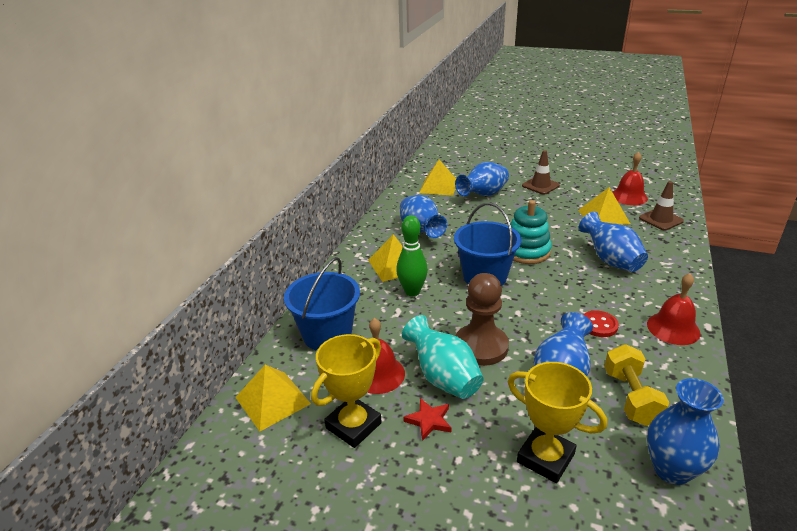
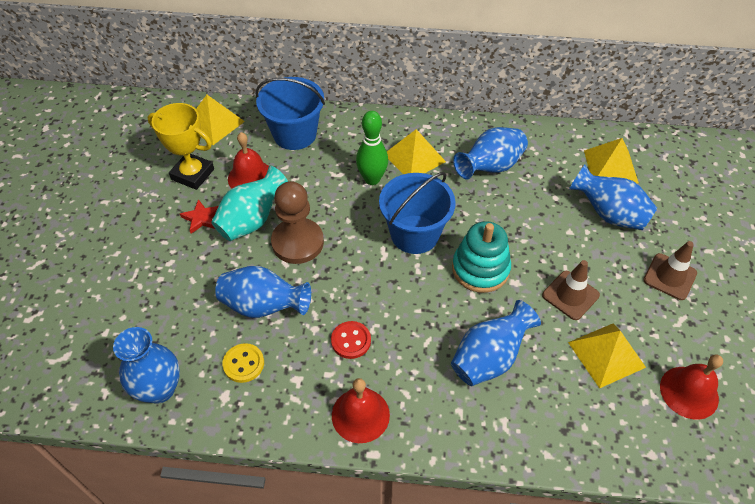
camera: 75 degrees right, 20 degrees up
yellow trophy [508,362,607,483] -> none
yellow dumbbell [604,344,670,426] -> yellow button [222,343,264,383]
brown traffic cone [639,181,684,230] -> brown traffic cone moved to [542,260,600,320]

